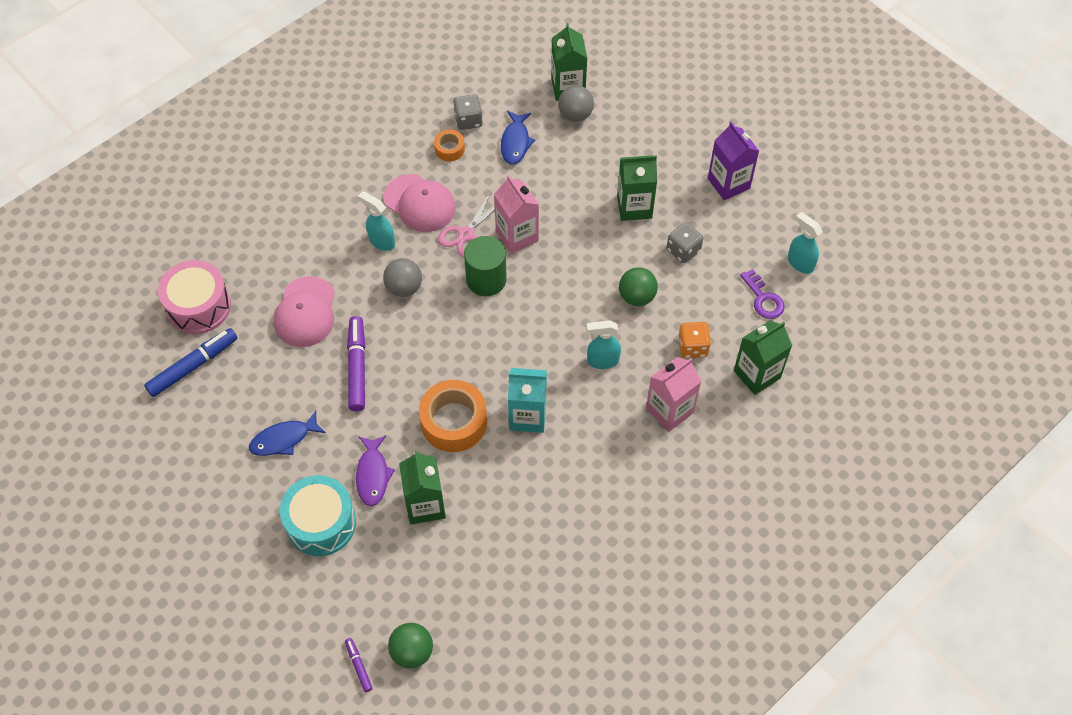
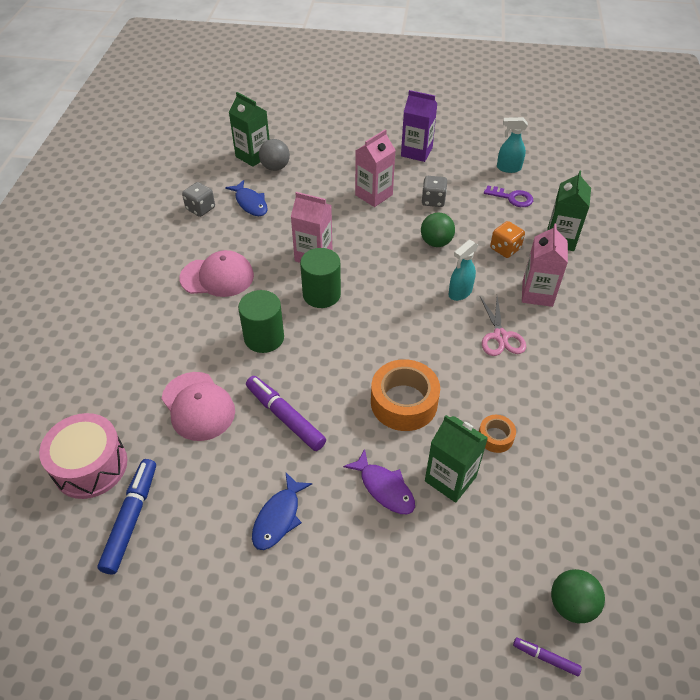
camera: 40 degrees left, 10 degrees down
turquoise drum [280,475,356,556] -> none
turquoise spray bottle [358,191,395,251] -> none
grey ball [383,258,422,297] -> green cylinder [238,290,284,353]
orange tape [434,130,465,161] -> orange tape moved to [479,415,516,453]
pink scissors [438,194,495,258] -> pink scissors moved to [480,296,526,356]
turquoise carton [508,368,547,433] -> none
green carton [617,155,657,221] -> pink carton [355,129,396,207]

